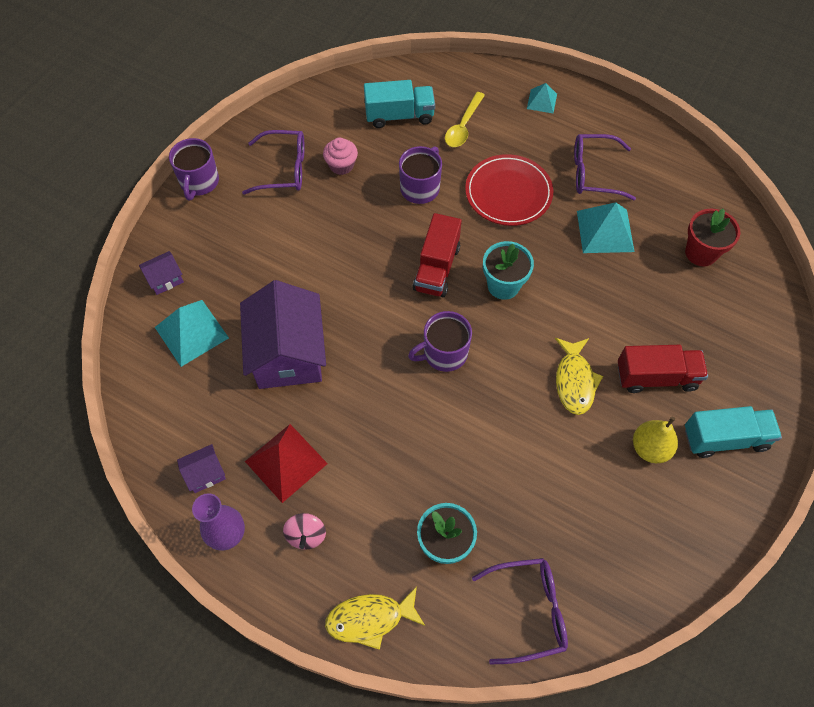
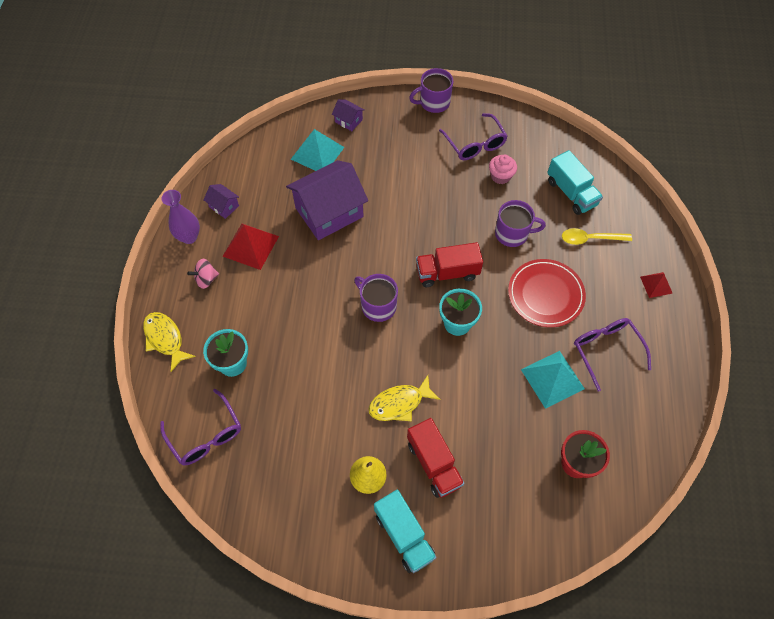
camera: 65 degrees right, 0 degrees up
turquoise pyramid [527,83,557,113] -> red pyramid [640,272,673,298]

